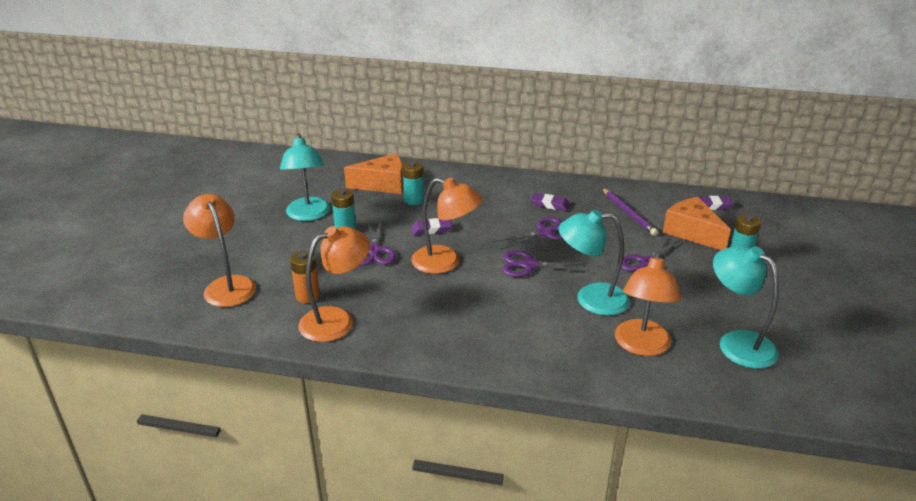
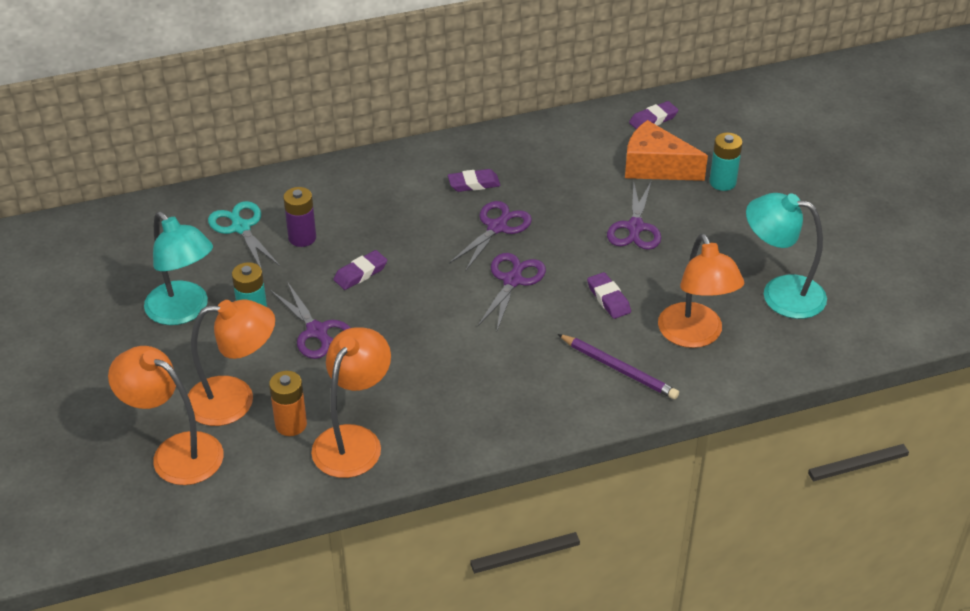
camera: 30 degrees left, 10 degrees up
orange cheese [344,153,403,194] -> turquoise scissors [208,201,280,267]
turquoise battery [402,161,424,205] -> purple battery [283,187,316,247]
orange lamp [411,178,482,274] -> orange lamp moved to [188,299,275,426]
purple scissors [502,250,590,277] -> purple scissors turned 135 degrees clockwise [478,253,546,331]
turquoise lamp [558,209,630,316] -> purple eraser [587,272,631,319]
purple pencil [602,188,658,236] -> purple pencil moved to [558,334,679,399]

